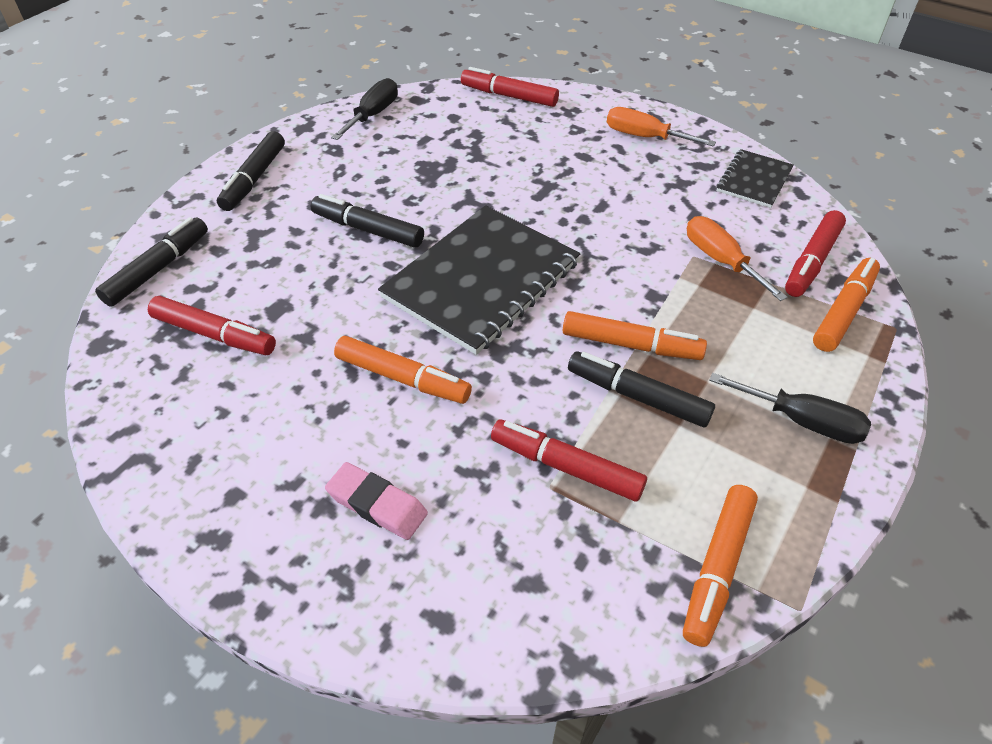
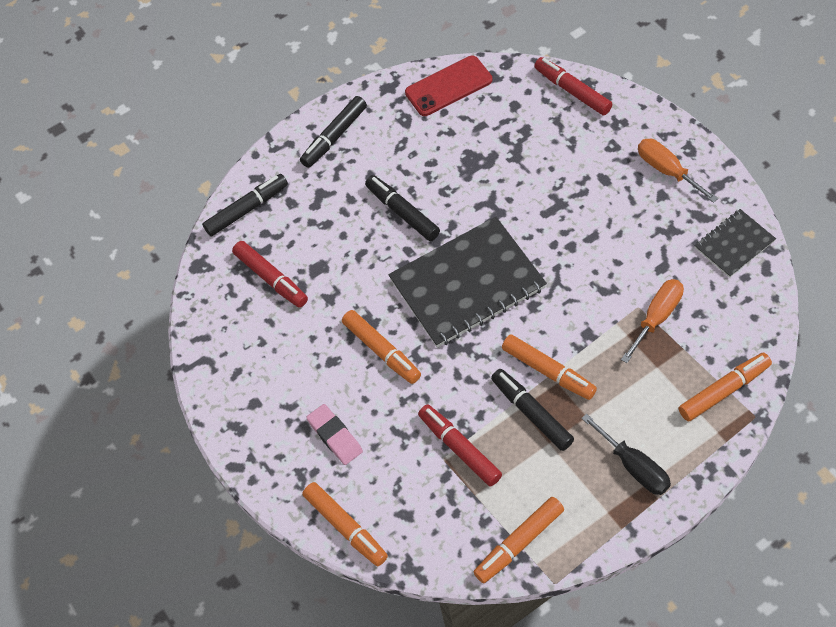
camera: 30 degrees right, 10 degrees up
black screwdriver [331,78,398,140] -> red phone [405,56,492,116]
orange screwdriver [687,216,788,301] -> orange screwdriver turned 45 degrees clockwise [621,279,684,363]
red marker [785,210,846,297] -> none
none -> orange marker [302,482,388,567]

